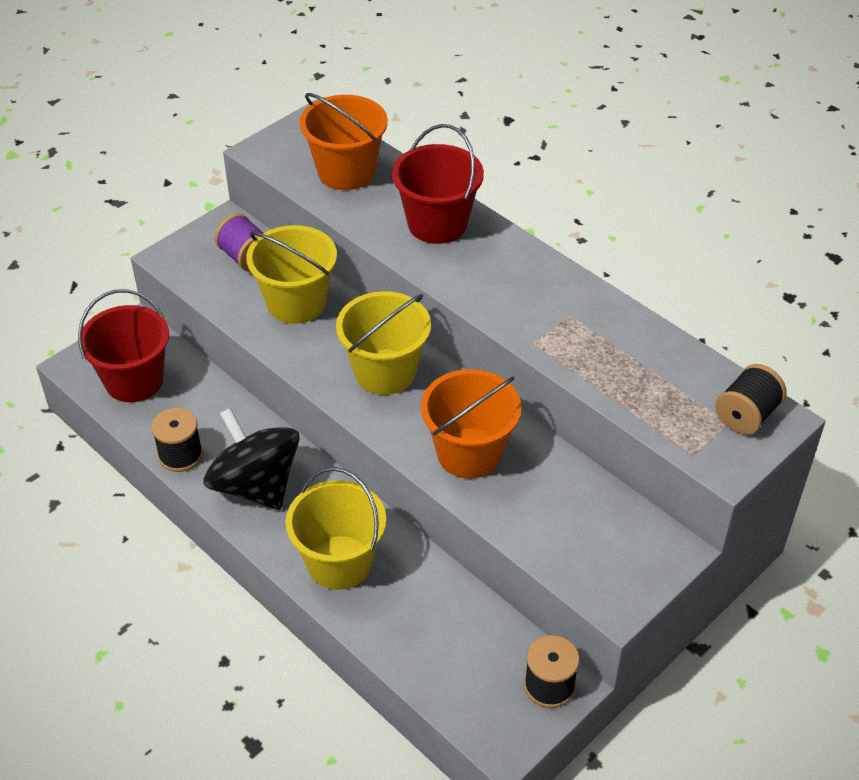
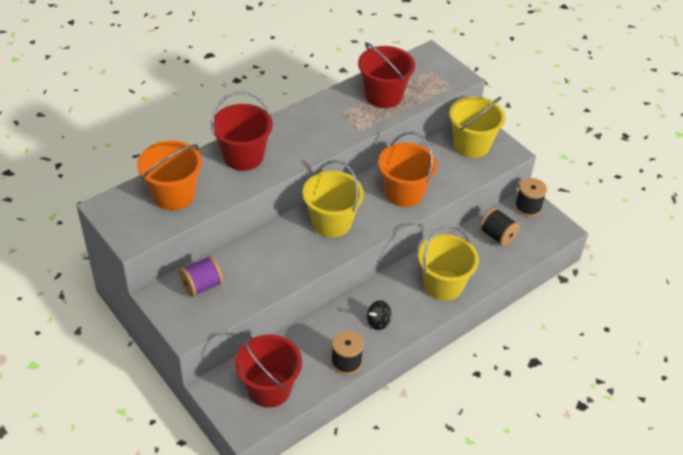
camera: 85 degrees left, 0 degrees up
black spinning top [204,408,300,510] -> black spinning top [367,300,392,330], size x0.42
yellow bucket [246,225,337,324] -> yellow bucket moved to [449,97,505,158]
black spool [715,364,787,435] -> black spool moved to [479,208,520,246]
none -> red bucket [358,42,415,108]

